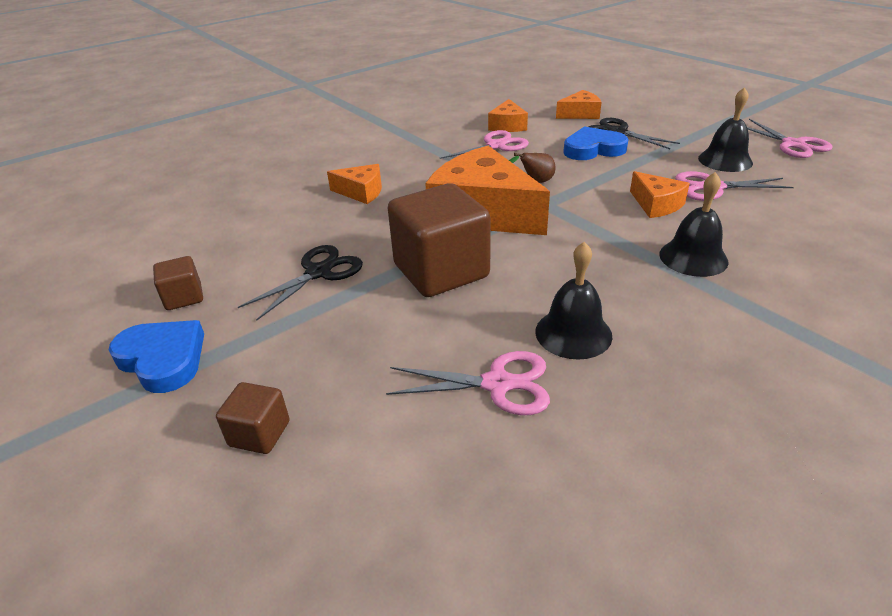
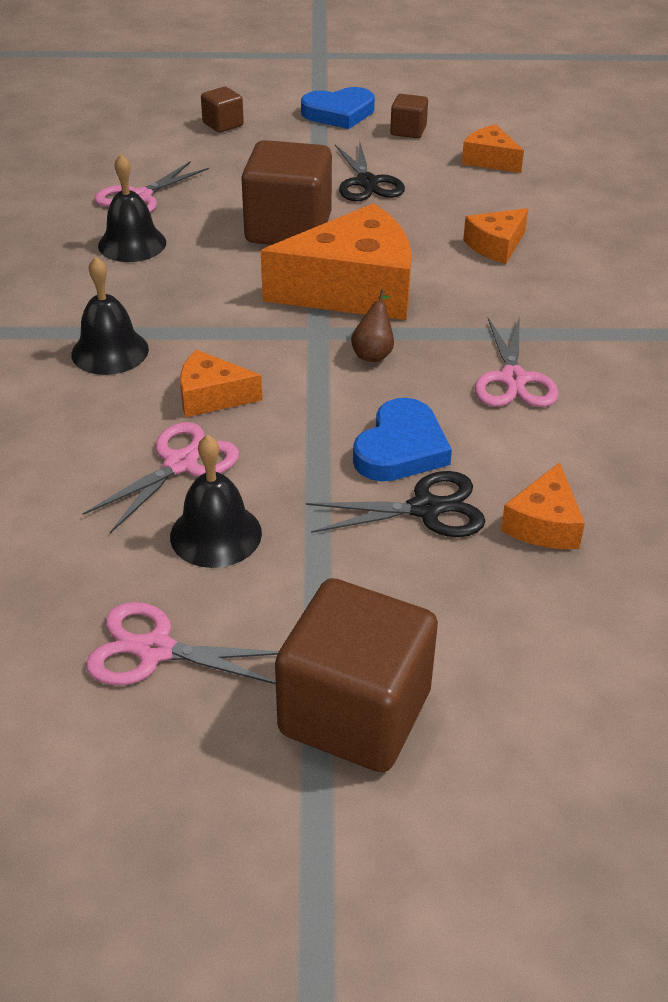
camera: 125 degrees right, 5 degrees up
orange cheese [488,99,528,132] -> orange cheese moved to [462,124,524,173]
none -> brown cube [275,578,438,772]

